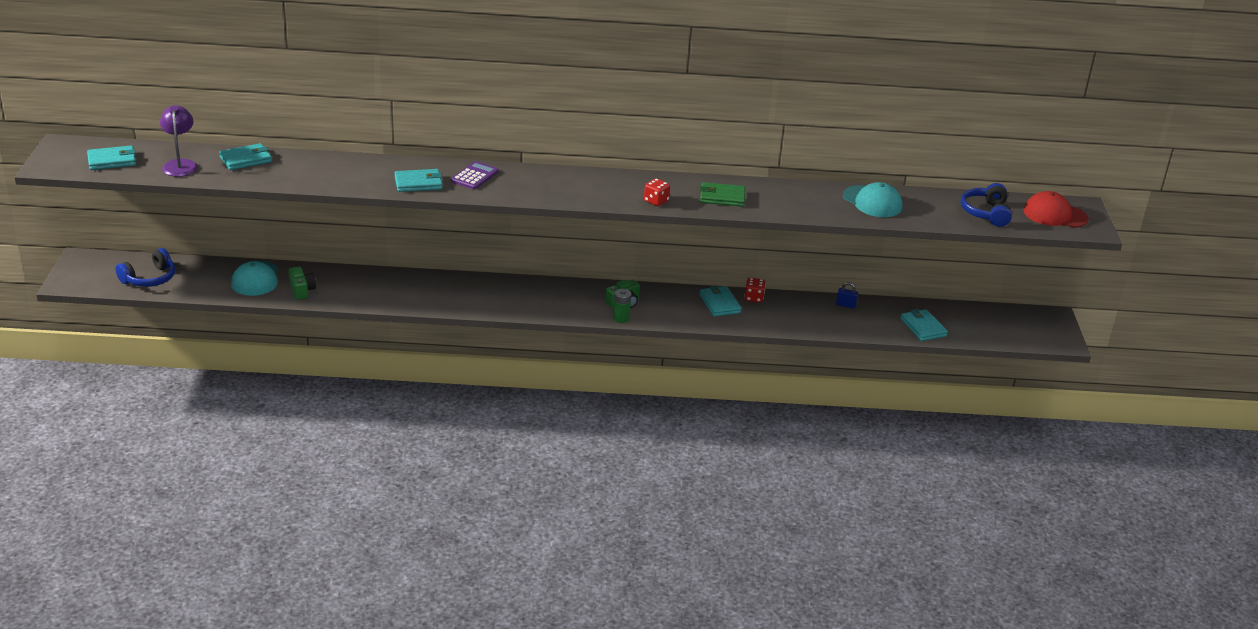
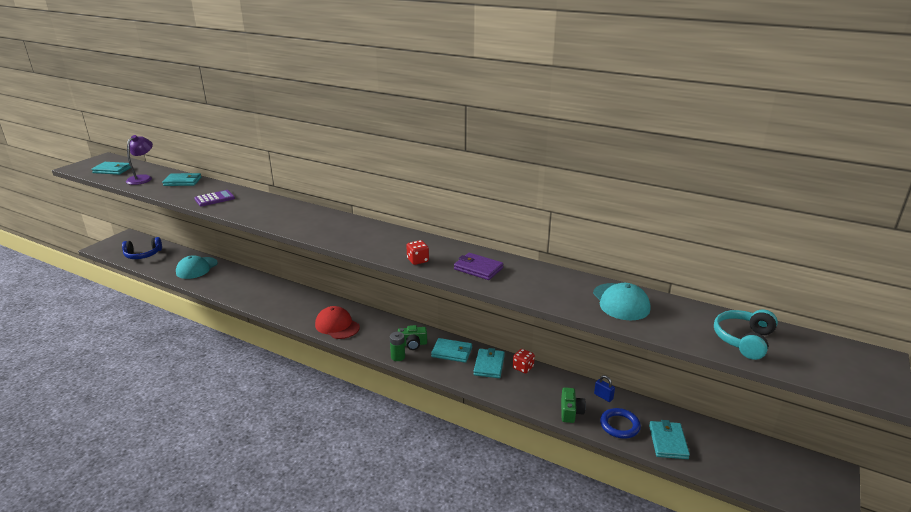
camera: 30 degrees right, 5 degrees down
green camera [288,267,316,300] -> green camera moved to [561,387,586,423]
turquoise wallet [395,169,442,192] -> turquoise wallet moved to [431,338,472,363]
purple calculator [451,161,498,189] -> purple calculator moved to [195,190,235,207]
green wallet [700,182,745,207] -> purple wallet [454,253,503,280]
blue headphones [961,183,1012,227] -> turquoise headphones [714,309,778,360]
red cap [1023,191,1089,228] -> red cap moved to [315,306,360,339]
none -> blue ring [600,408,641,439]

